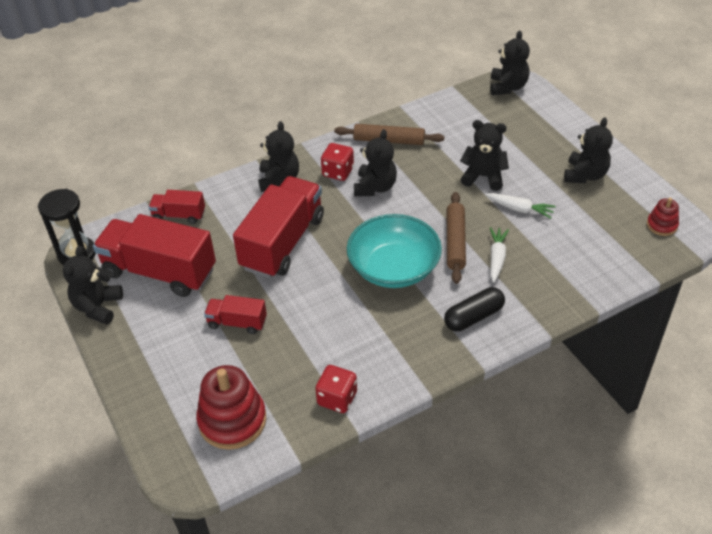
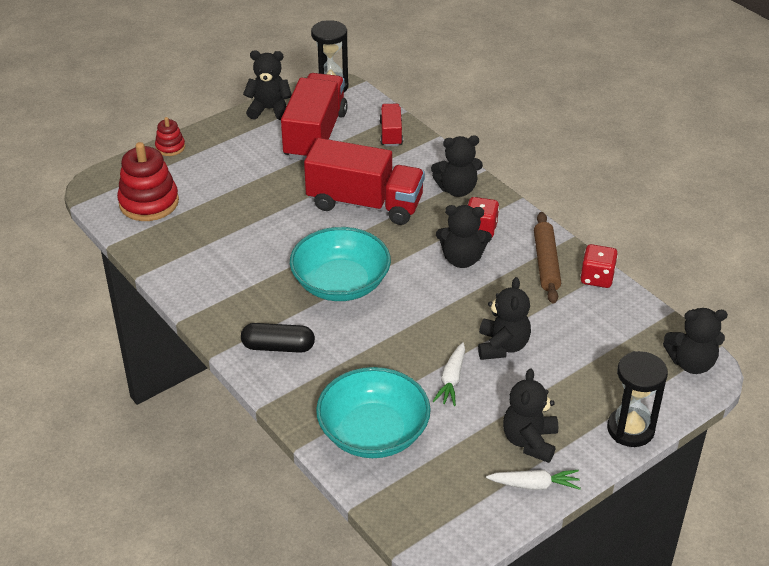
camera: 80 degrees right, 5 degrees down
red truck [204,295,267,334] -> none
red dice [315,365,357,413] -> red dice moved to [580,244,618,288]
black capsule [444,287,505,331] -> black capsule turned 45 degrees counterclockwise [241,323,315,353]
brown rolling pin [447,192,466,284] -> none
white carrot [490,227,509,283] -> white carrot moved to [486,470,581,490]
black teddy bear [564,117,613,183] -> black teddy bear turned 90 degrees clockwise [503,368,558,463]
red stacking toy [647,198,679,236] -> red stacking toy moved to [155,117,185,156]
none -> turquoise bowl [316,367,431,458]
none -> black hourglass [607,351,668,447]

